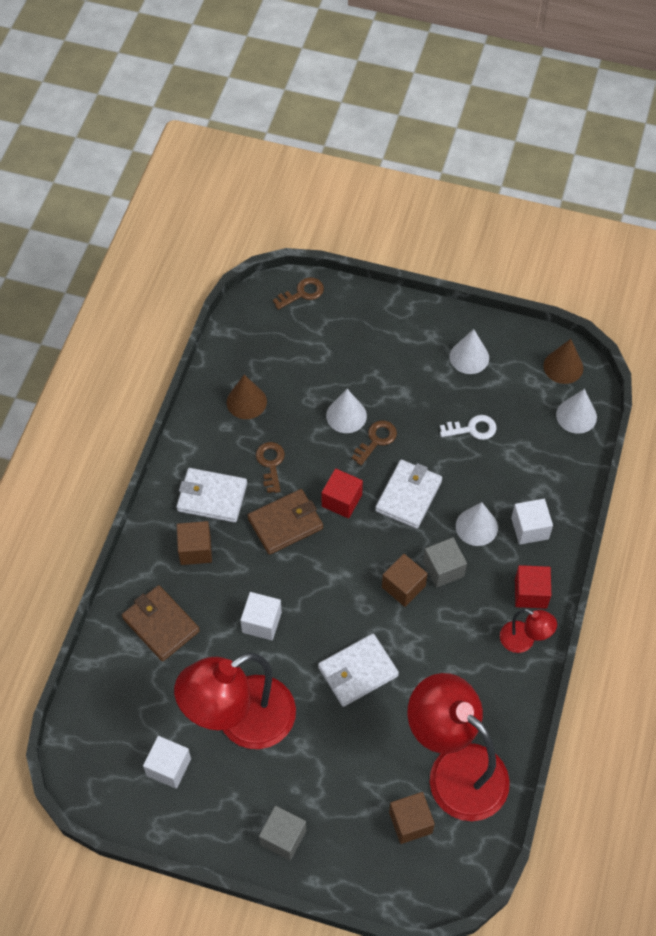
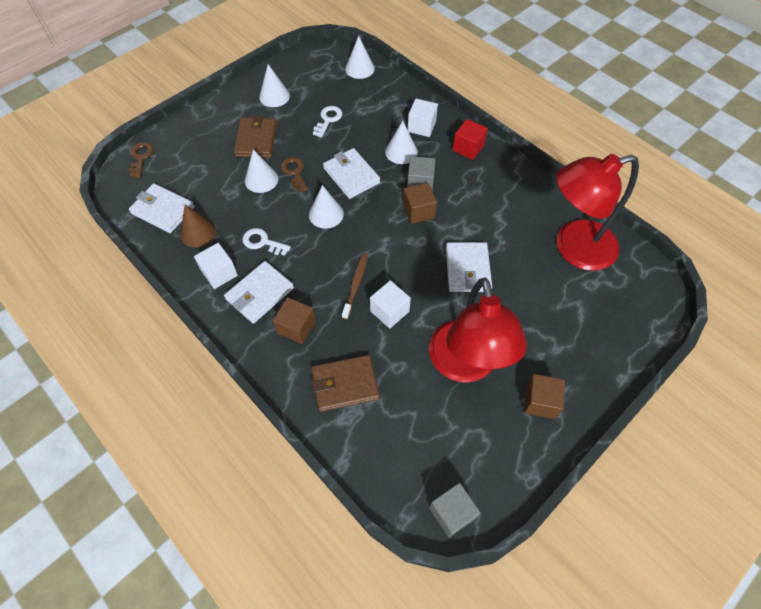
camera: 60 degrees left, 0 degrees up
white cube [143,736,191,789] -> white cube moved to [194,243,238,289]
brown wallet [248,489,323,555] -> brown wallet moved to [234,116,277,158]
brown key [256,442,285,493] -> white key [243,228,291,256]
grey cube [259,806,306,860] -> grey cube moved to [429,483,481,537]
red cube [322,468,363,518] -> white cone [309,185,344,228]
brown cube [389,792,435,844] -> brown cube moved to [524,374,565,419]
red lamp [500,609,557,653] -> none
brown cone [543,339,583,384] -> none
none -> white wallet [129,183,195,233]
none -> brown toothbrush [342,253,368,319]

